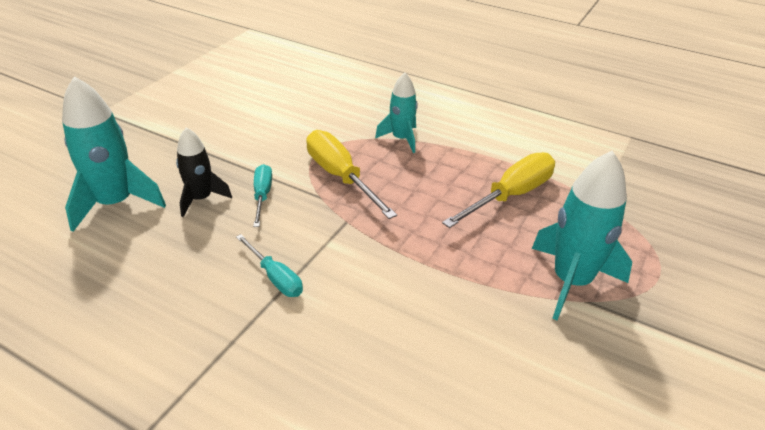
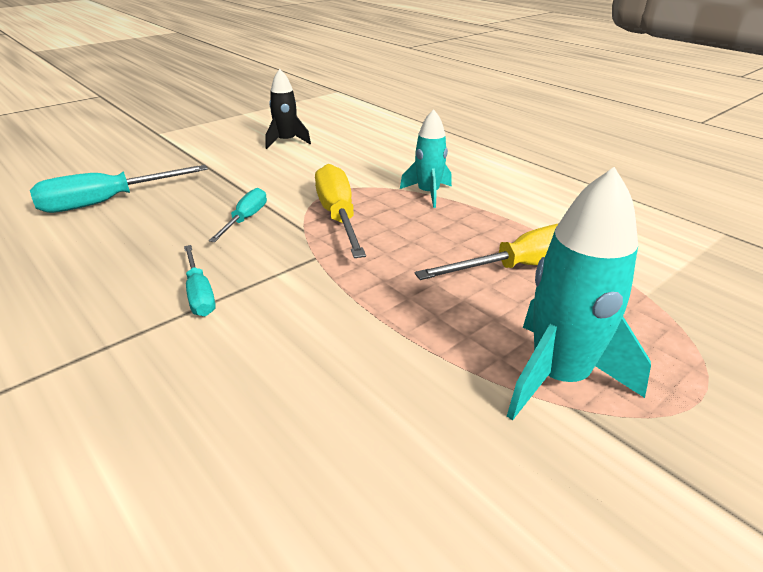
camera: 20 degrees right, 5 degrees down
turquoise rocket [62,76,166,232] -> turquoise screwdriver [30,165,208,213]
black rocket [176,127,232,217] -> black rocket moved to [265,69,311,149]

